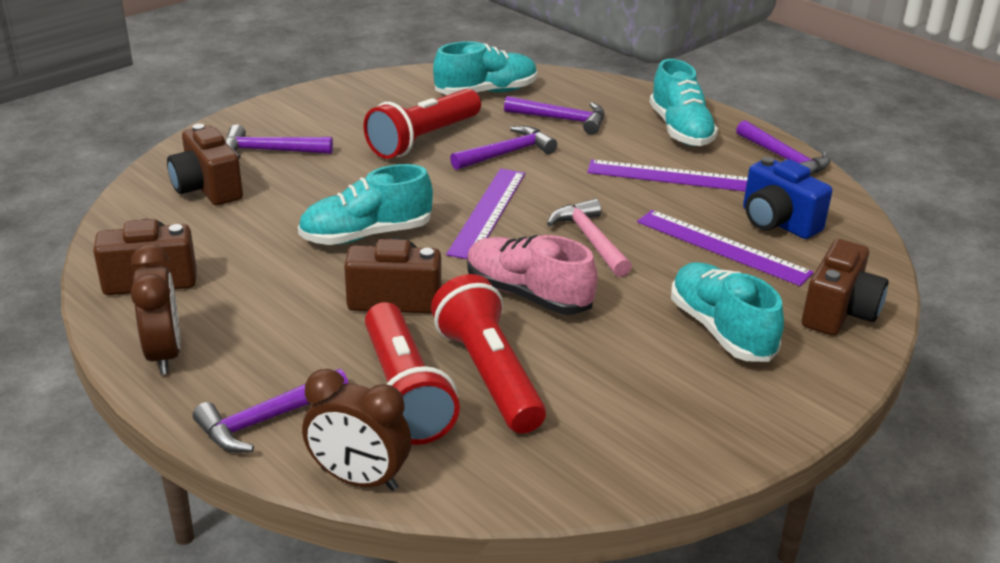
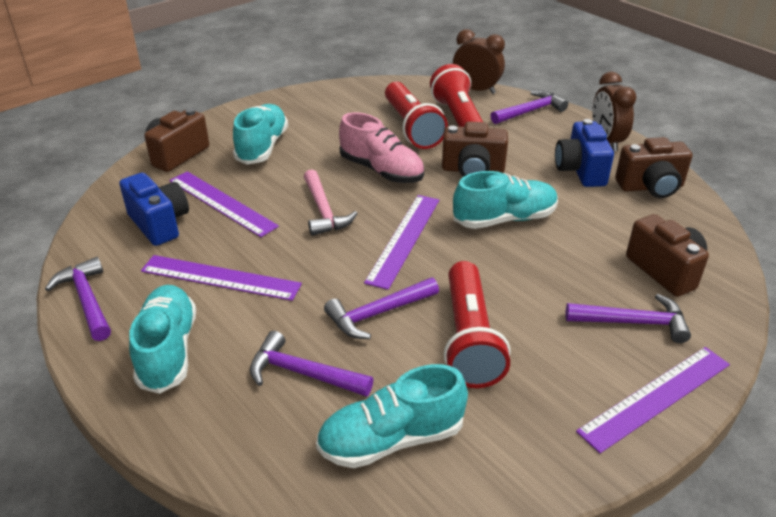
camera: 175 degrees left, 5 degrees up
red flashlight [363,89,481,159] -> red flashlight turned 135 degrees clockwise [444,261,510,388]
turquoise shoe [671,262,784,362] -> turquoise shoe turned 150 degrees counterclockwise [233,104,288,164]
none -> blue camera [555,119,614,187]
none -> purple ruler [576,347,730,453]

